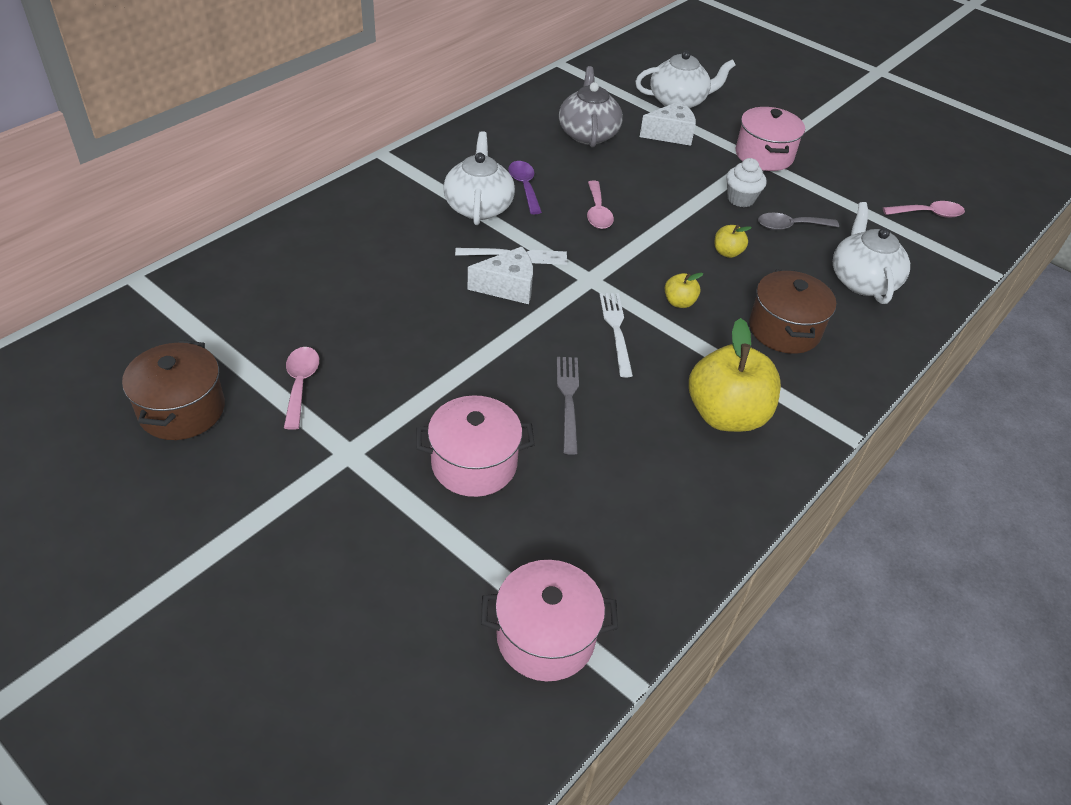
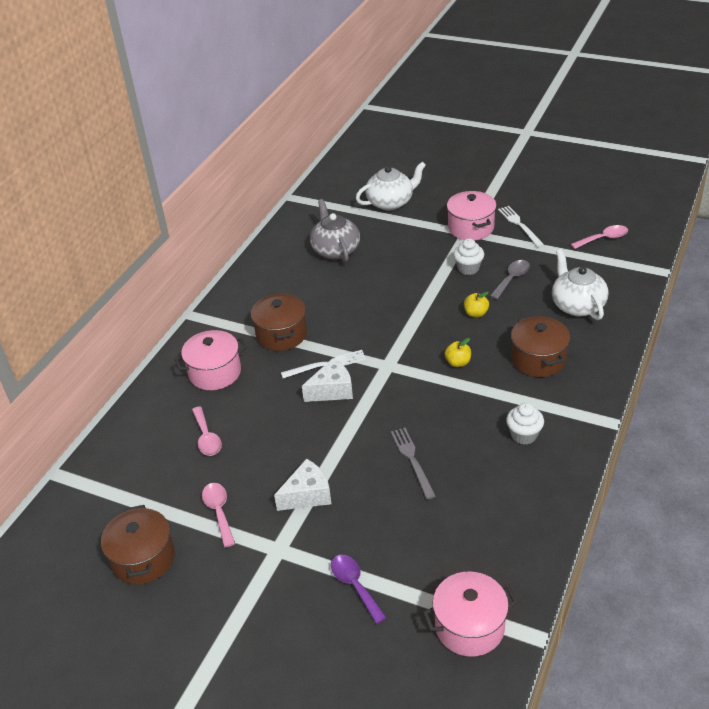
camera: 10 degrees left, 5 degrees down
pink pot [416,395,535,497] -> pink pot moved to [174,330,247,390]
white teapot [443,131,515,225] -> brown pot [251,293,307,351]
purple spoon [508,161,542,214] -> purple spoon moved to [331,555,387,624]
pink spoon [587,181,614,229] -> pink spoon moved to [192,406,222,456]
white fork [600,293,633,378] -> white fork moved to [498,206,544,247]
white cheese [640,101,696,146] -> white cheese moved to [274,459,331,511]
yellow apple [689,318,781,432] -> white cupcake [506,403,544,445]
grey spoon [758,213,839,230] -> grey spoon turned 150 degrees clockwise [490,260,530,299]

